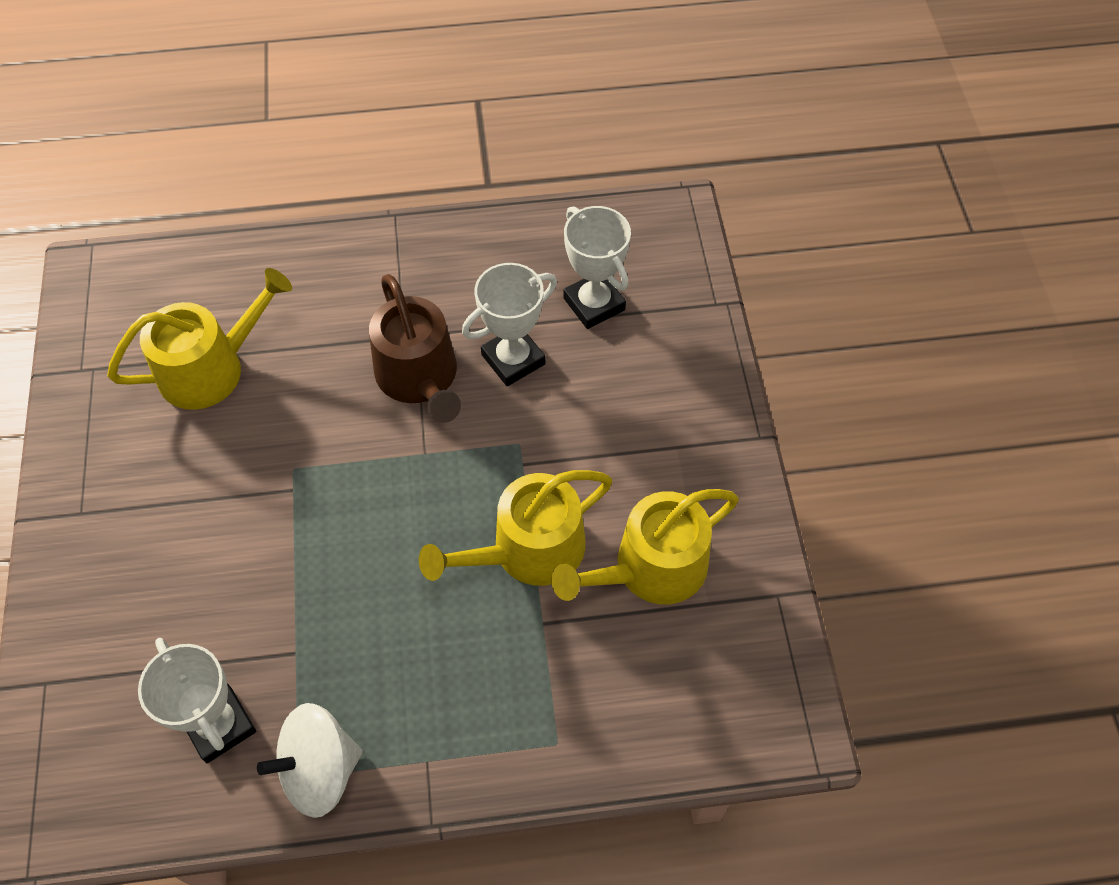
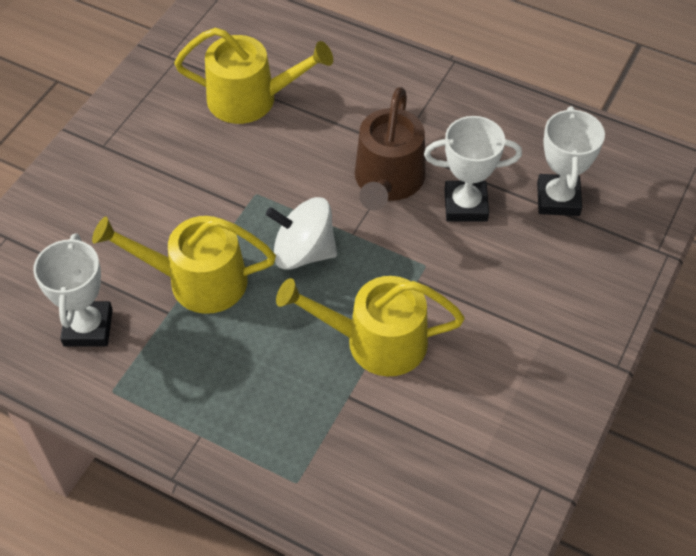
camera: 35 degrees right, 5 degrees down
white spinning top [257,703,363,818] -> white spinning top moved to [266,197,337,270]
yellow watering can [551,489,739,604] -> yellow watering can moved to [92,216,276,314]

